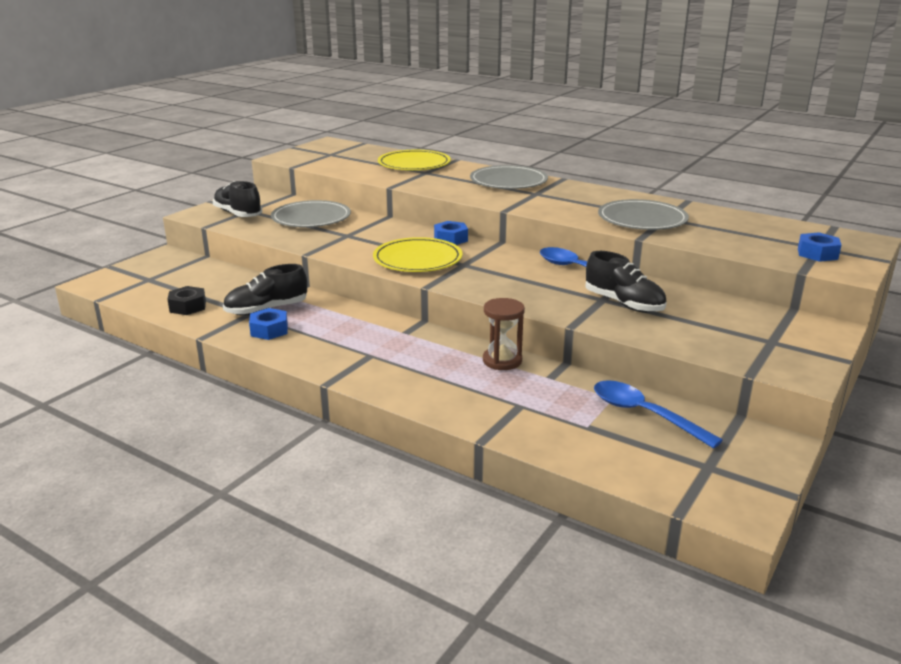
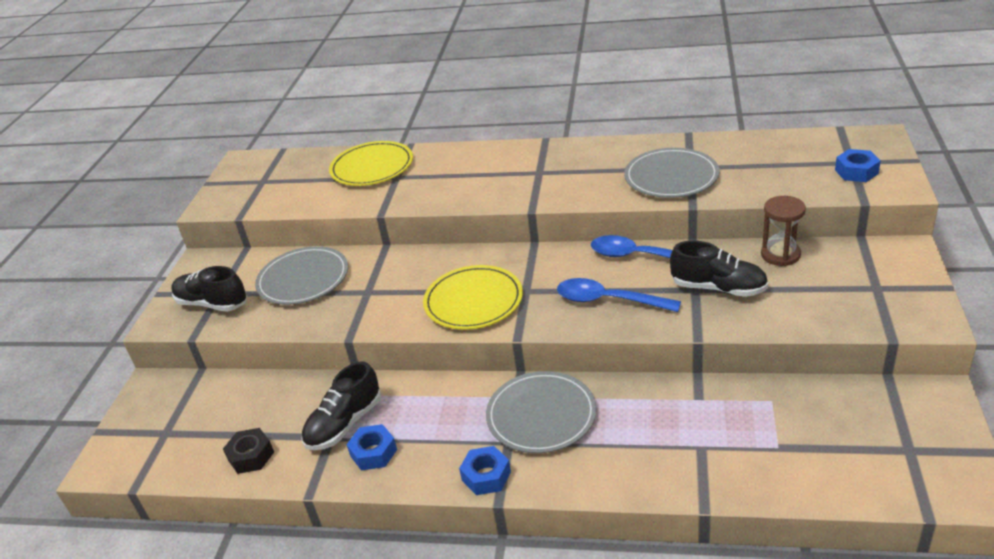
camera: 20 degrees left, 10 degrees up
blue nut [434,221,468,245] -> blue nut moved to [459,446,511,495]
grey plate [470,165,548,189] -> grey plate moved to [486,371,597,453]
brown hourglass [483,298,525,370] -> brown hourglass moved to [761,196,806,266]
blue spoon [594,380,723,449] -> blue spoon moved to [557,278,681,312]

